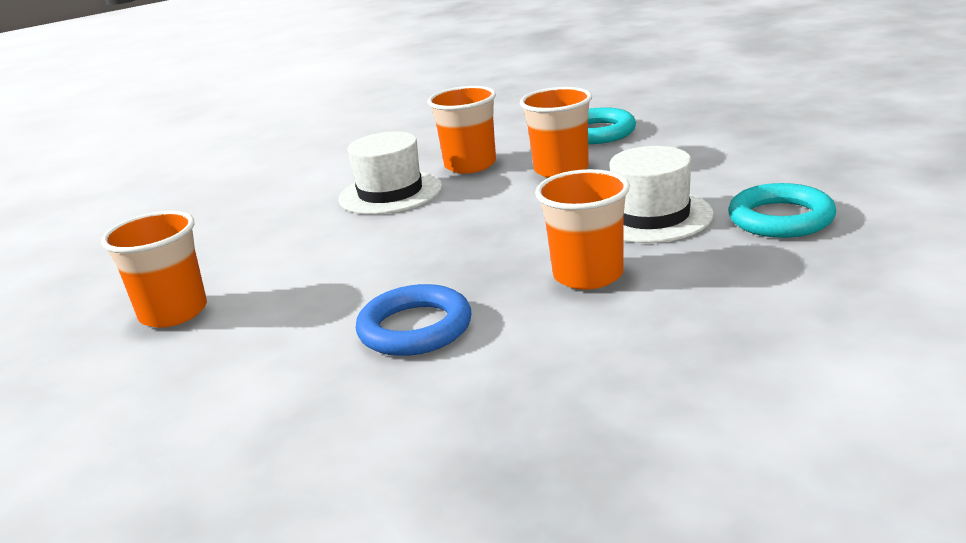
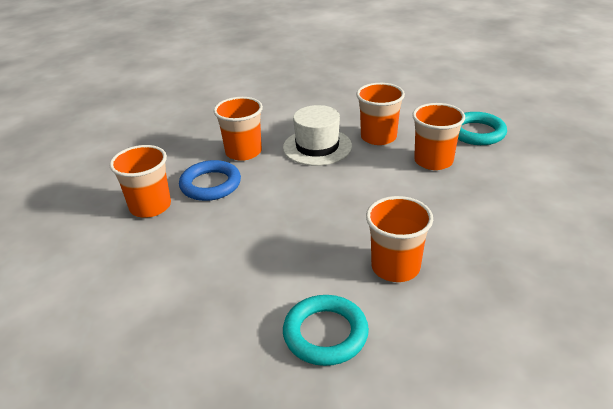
camera: 20 degrees right, 10 degrees up
blue ring [356,284,471,356] -> blue ring moved to [179,160,241,201]
white hat [609,146,714,243] -> none
turquoise ring [728,183,836,238] -> turquoise ring moved to [283,295,369,366]
none -> orange cup [213,97,263,161]

